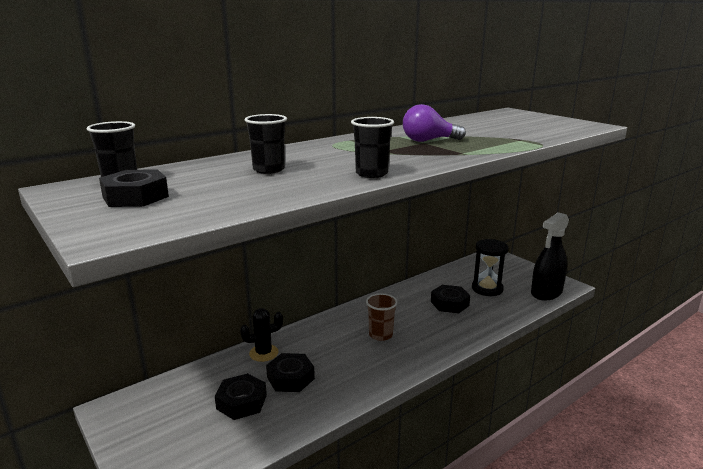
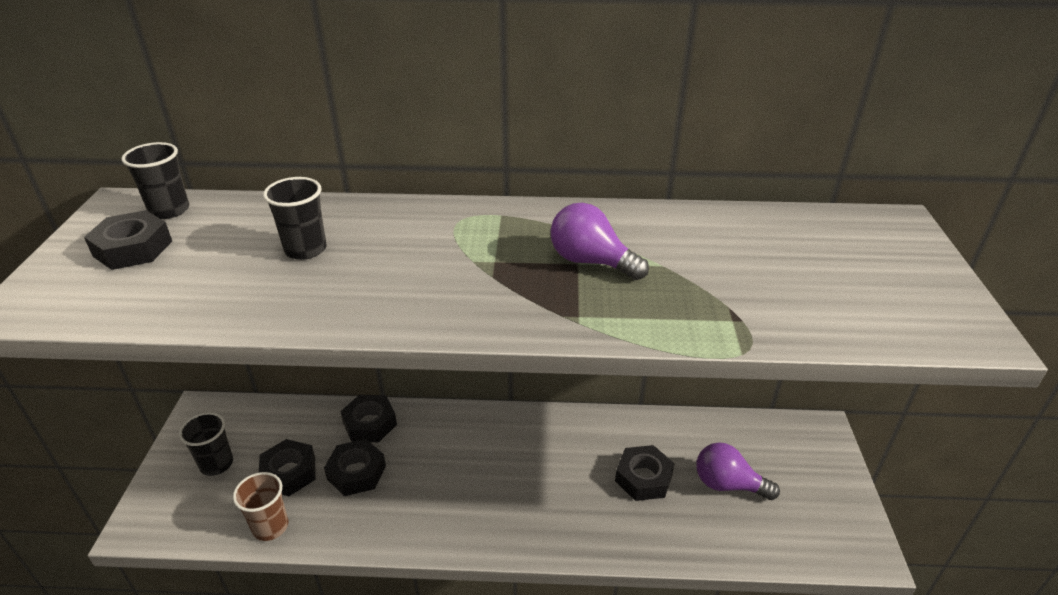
camera: 40 degrees right, 15 degrees up
black cactus [240,308,283,362] -> black nut [340,395,397,442]
black cup [351,117,394,178] -> black cup moved to [179,412,233,476]
brown cup [366,293,398,341] -> brown cup moved to [233,472,288,541]
black hourglass [472,239,509,296] -> purple light bulb [696,442,780,500]
black spray bottle [531,212,569,300] -> none

